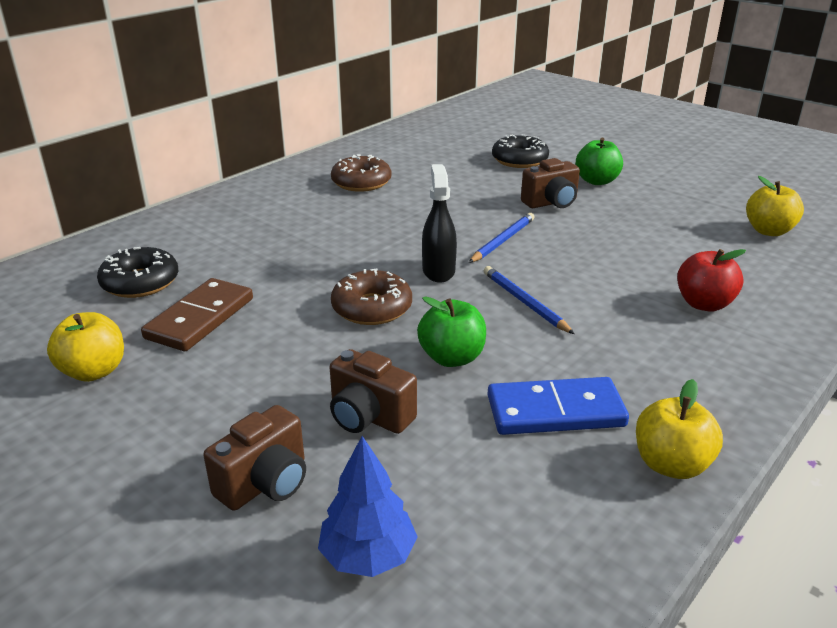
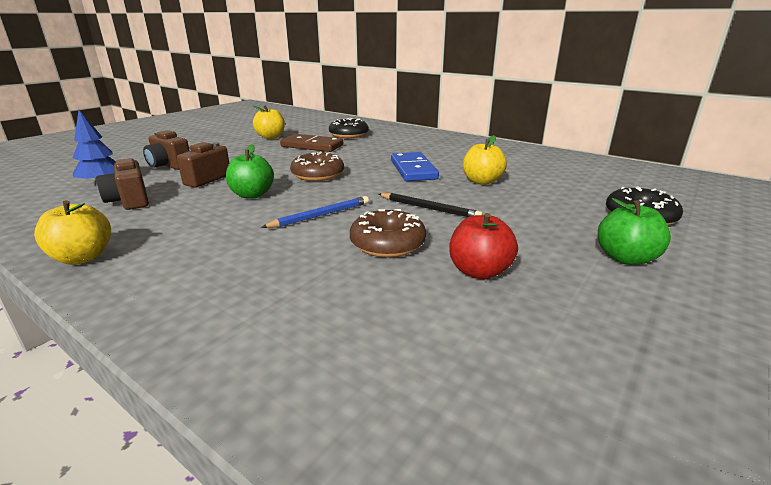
camera: 85 degrees right, 5 degrees down
brown donut [331,154,391,192] -> brown donut moved to [350,209,426,258]
black spray bottle [422,164,457,283] -> none
blue pencil [469,213,535,263] -> black pencil [379,193,483,217]
blue domino [487,377,629,435] -> blue domino moved to [391,152,439,181]
brown camera [521,158,580,208] -> brown camera moved to [96,158,149,210]
red apple [677,249,746,311] -> red apple moved to [449,213,518,280]
yellow apple [746,176,804,236] -> yellow apple moved to [463,135,507,185]

